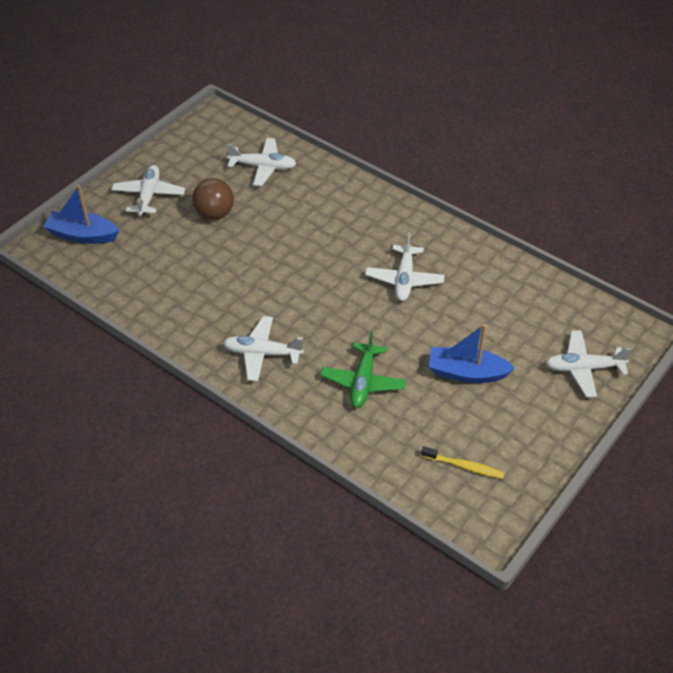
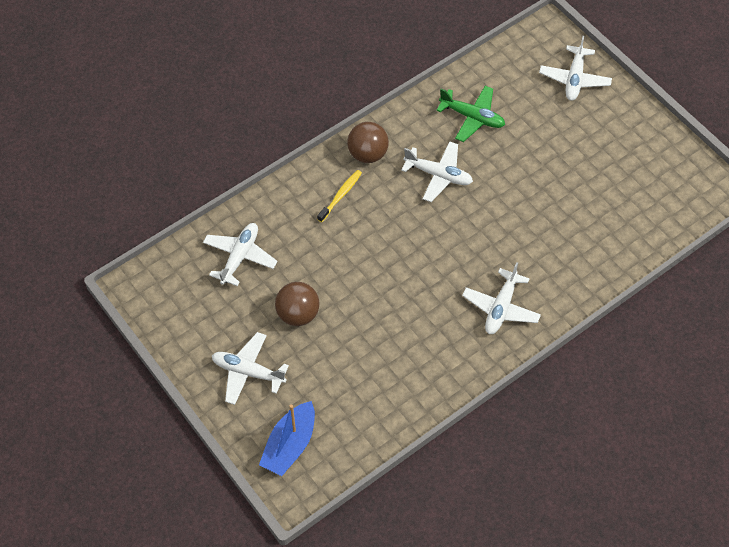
camera: 75 degrees left, 10 degrees up
green plane [320,331,406,408] -> green plane moved to [436,86,505,142]
yellow toothbrush [421,446,505,479] -> yellow toothbrush moved to [317,170,362,222]
blue boat [429,324,515,383] -> none
none -> brown ball [347,122,389,163]

